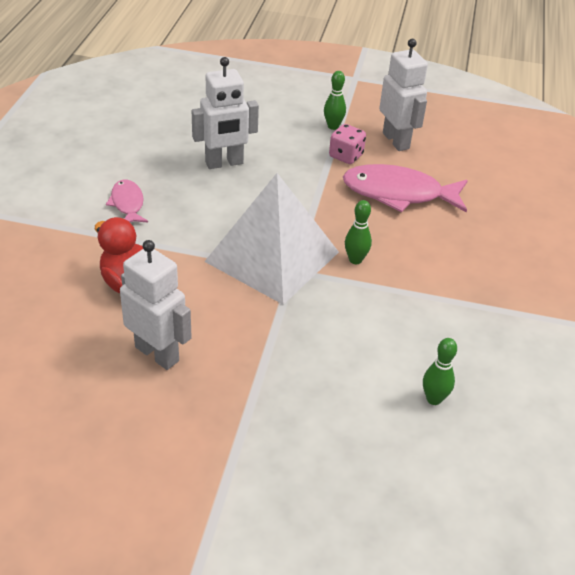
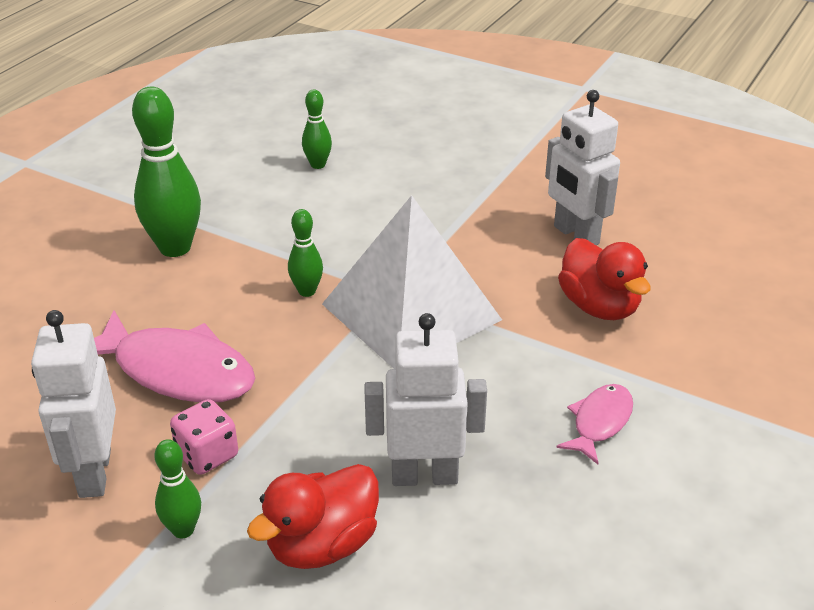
camera: 160 degrees left, 5 degrees down
pink fish [106,179,148,222] -> pink fish turned 150 degrees counterclockwise [556,384,633,464]
none -> green bowling pin [132,87,201,257]
none -> red duck [247,464,379,569]

